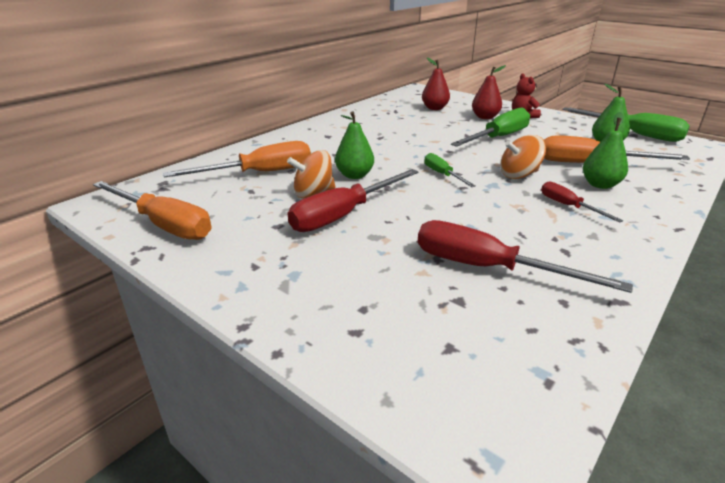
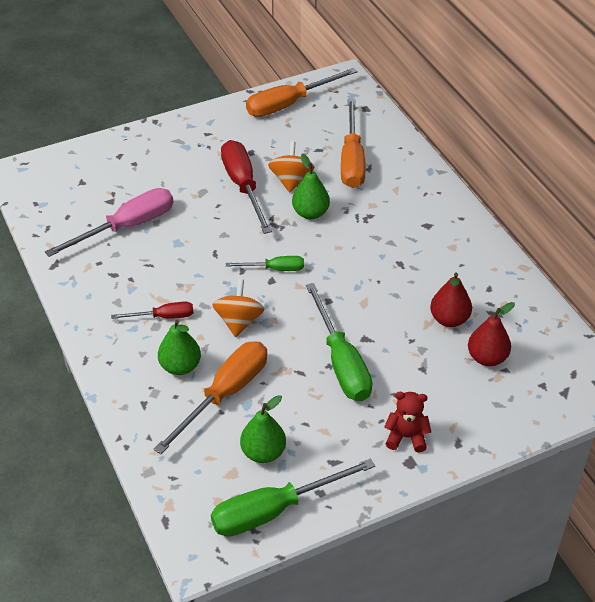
camera: 115 degrees right, 15 degrees up
red screwdriver [418,220,633,293] -> pink screwdriver [45,188,174,257]
red pear [472,65,506,119] -> red pear moved to [430,272,472,327]

